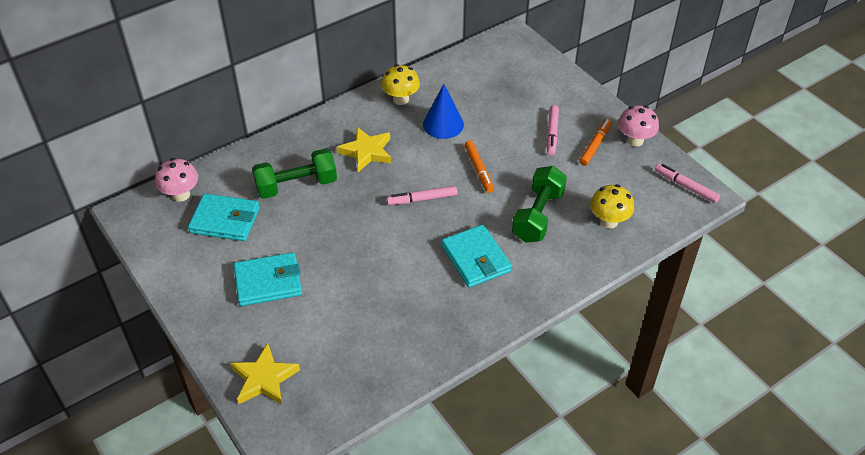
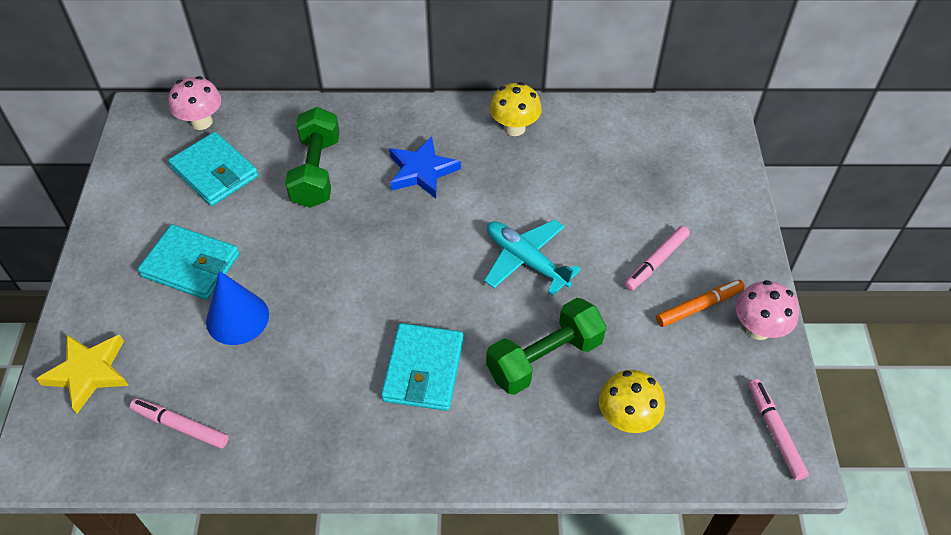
camera: 35 degrees right, 5 degrees up
green dumbbell [252,149,337,199] -> green dumbbell turned 75 degrees clockwise [285,107,340,208]
yellow star [337,127,391,172] -> blue star [389,136,461,199]
pink marker [387,186,457,205] -> pink marker moved to [130,398,229,449]
blue cone [423,84,464,139] -> blue cone moved to [206,271,269,345]
orange marker [465,141,494,193] -> turquoise plane [484,220,581,296]

